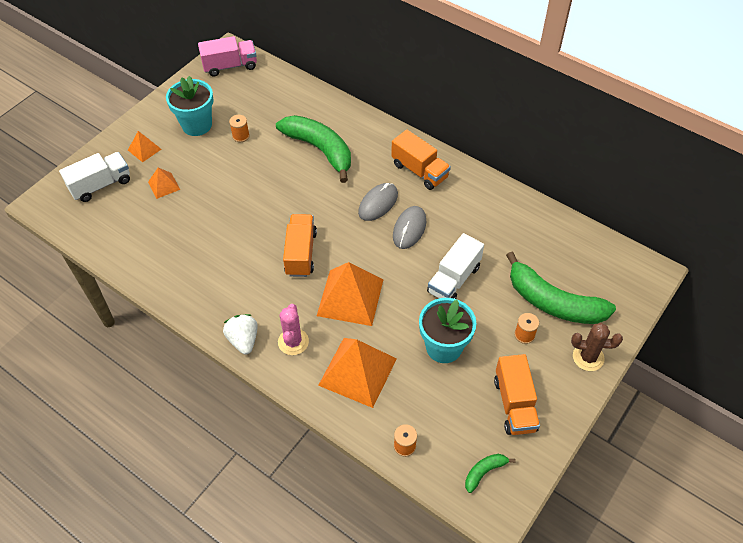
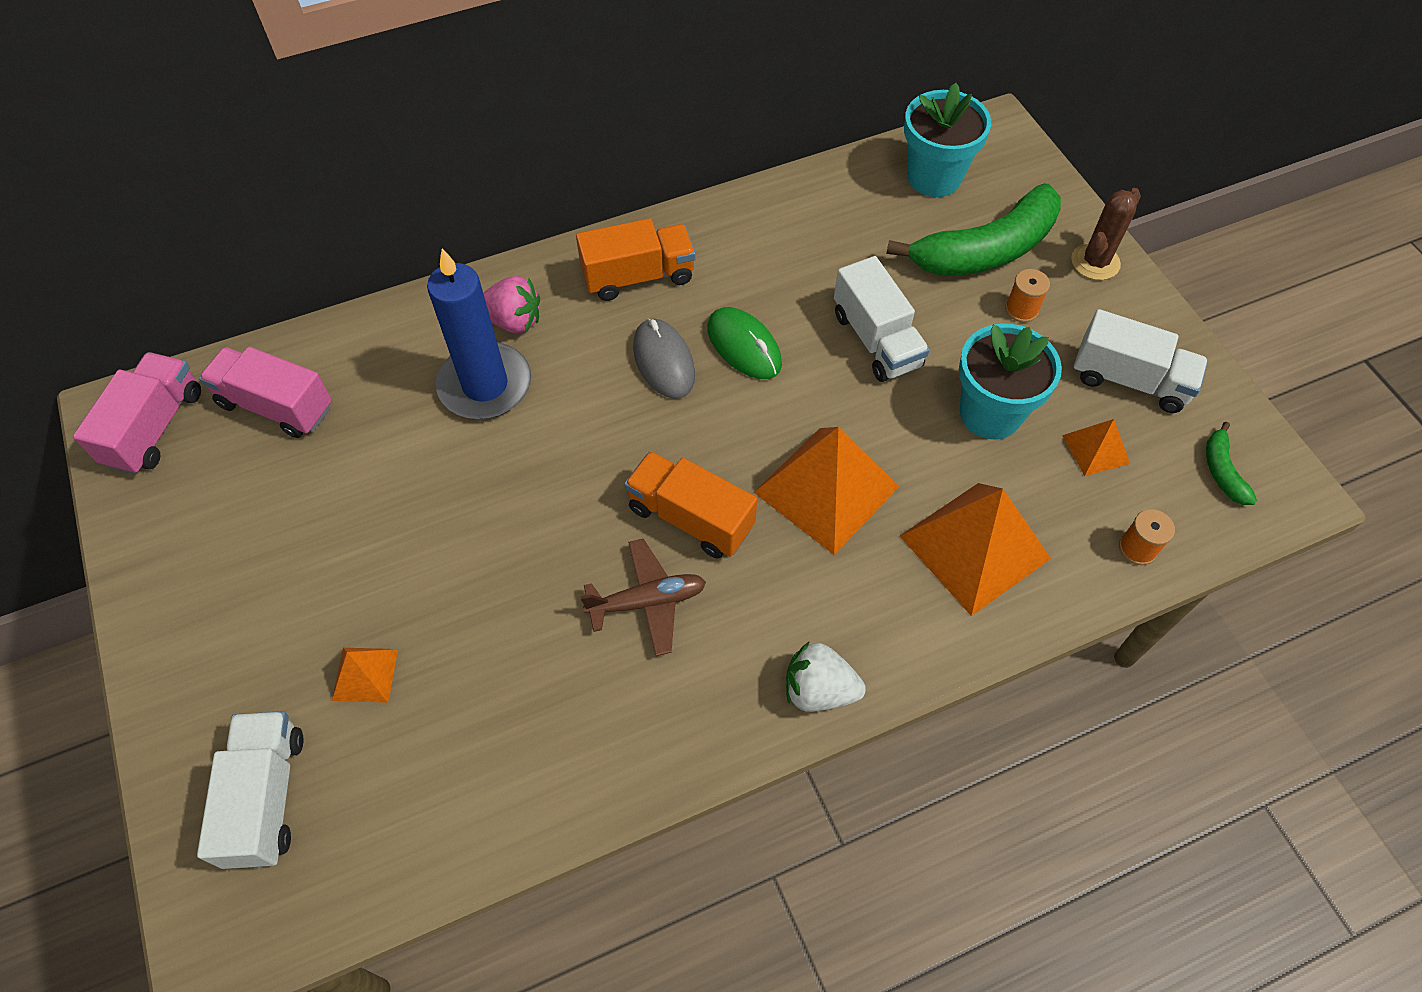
camera: 60 degrees left, 5 degrees up
orange pyramid [128,131,161,162] -> orange pyramid moved to [1062,419,1130,476]
turquoise flower pot [166,76,214,136] -> turquoise flower pot moved to [904,83,991,197]
orange spool [229,115,250,142] -> none
green banana [276,115,351,183] -> blue candle [427,248,531,419]
pink cactus [278,304,309,355] -> none
grey mouse [393,206,426,249] -> green mouse [707,307,782,379]
orange truck [494,354,540,435] -> white truck [1074,309,1208,413]
none -> pink truck [199,347,332,438]
none -> pink strawberry [483,276,540,334]
none -> brown plane [580,539,706,656]

